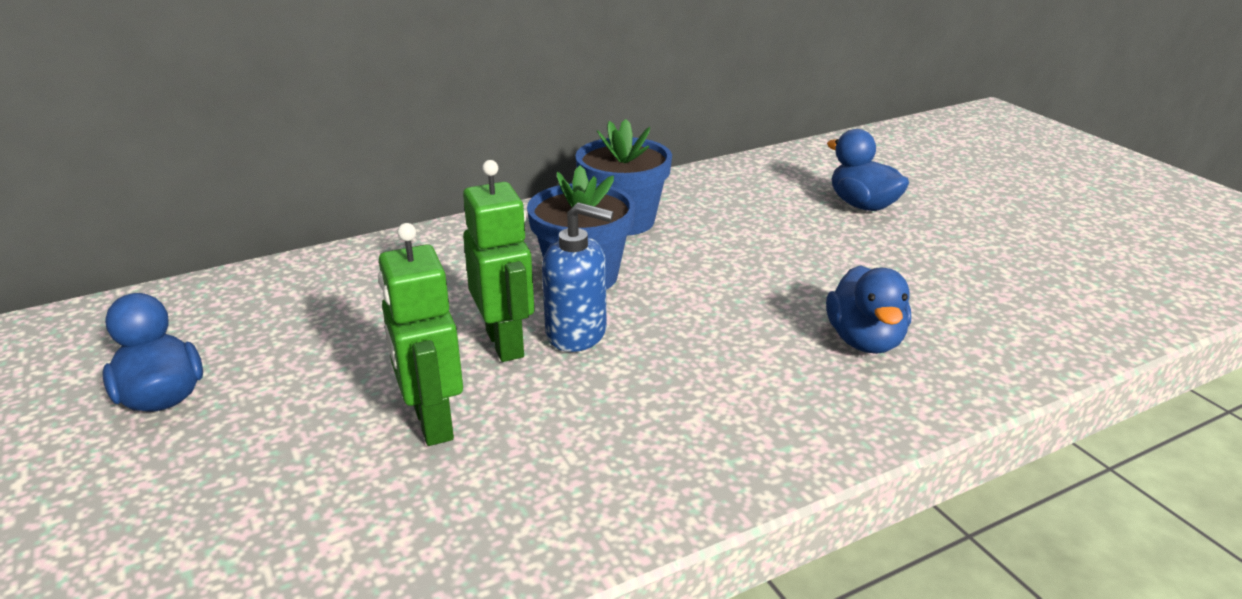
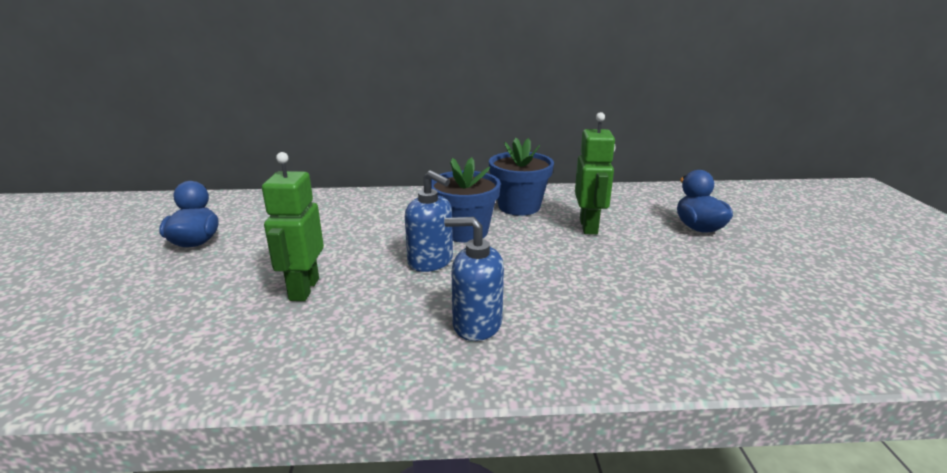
camera: 25 degrees right, 5 degrees down
green robot [463,160,534,362] -> green robot moved to [575,112,616,235]
blue duck [826,265,911,354] -> none
none -> blue soap dispenser [444,217,504,341]

